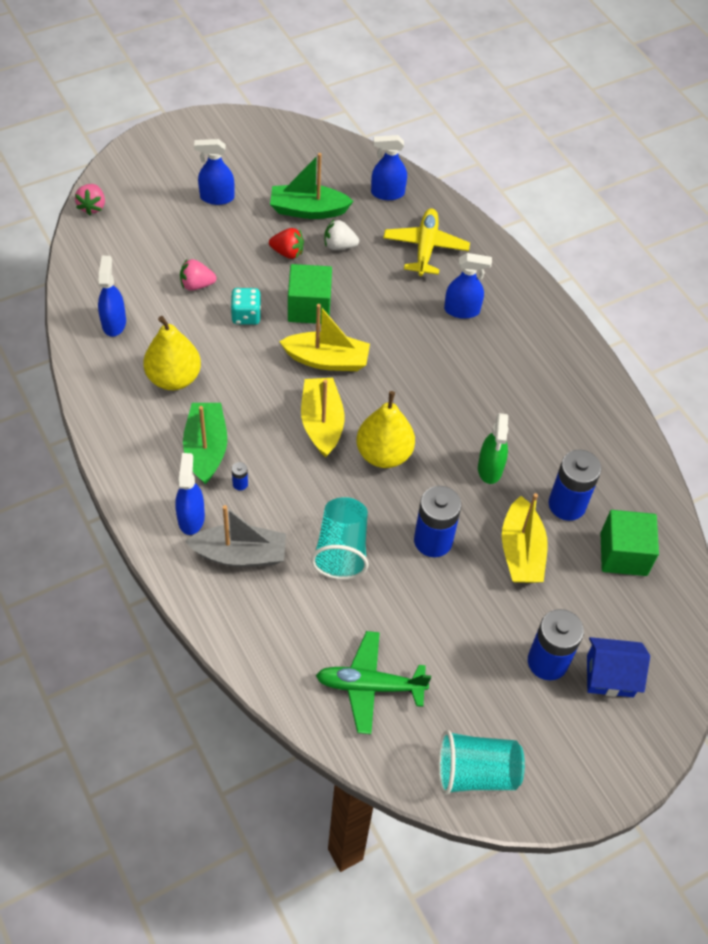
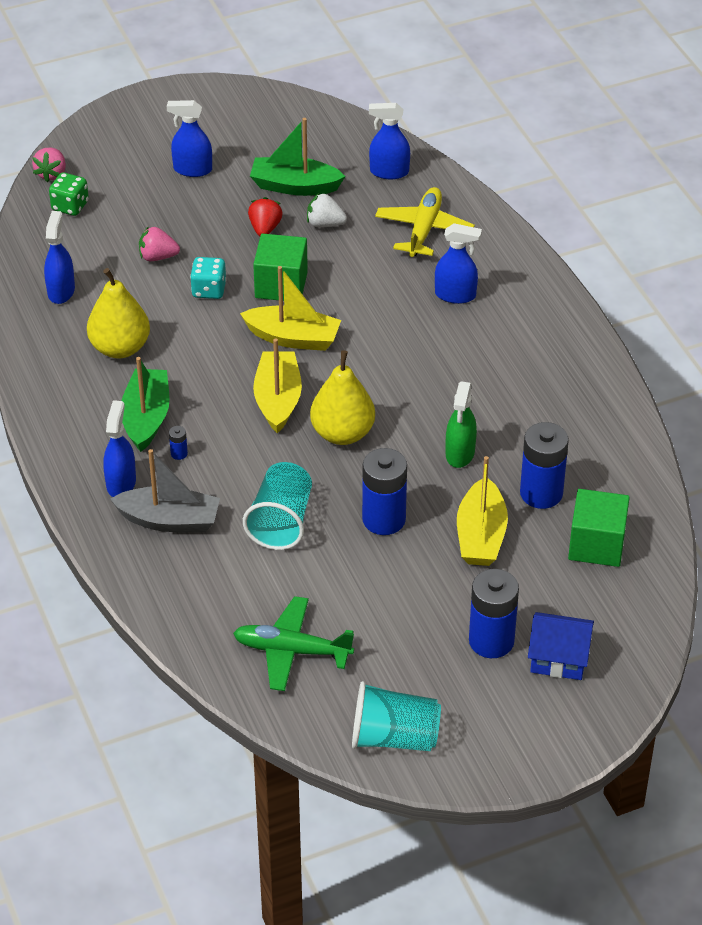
camera: 10 degrees right, 10 degrees down
red strawberry [269,228,304,259] -> red strawberry turned 105 degrees counterclockwise [248,197,283,236]
none -> green dice [49,173,89,216]

